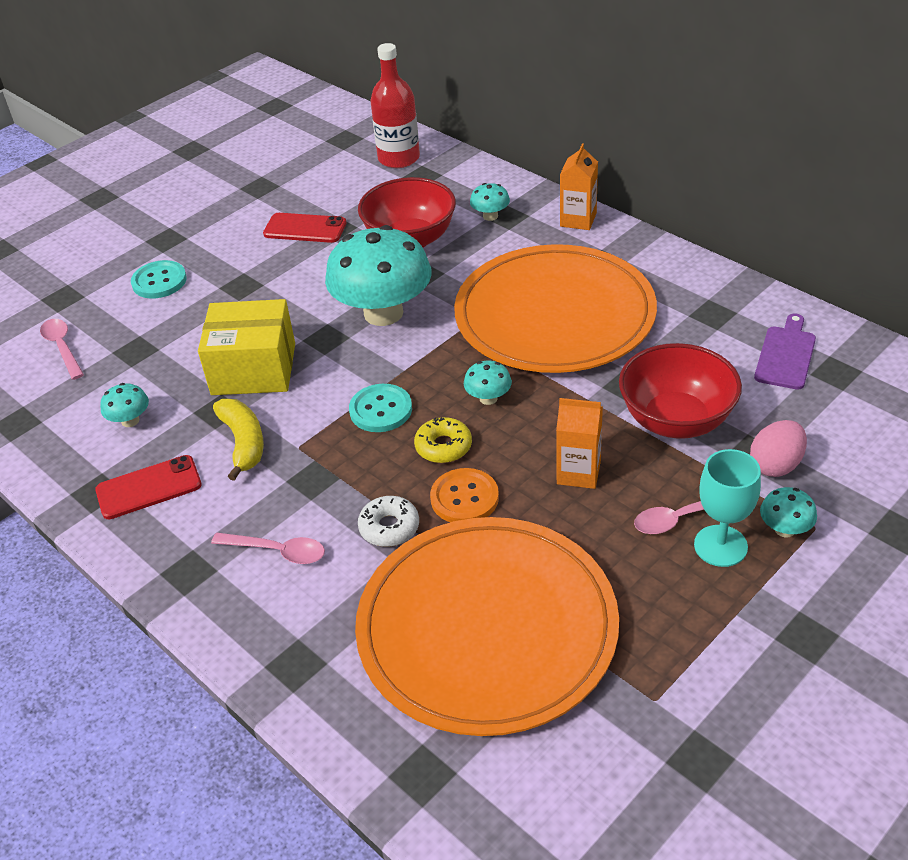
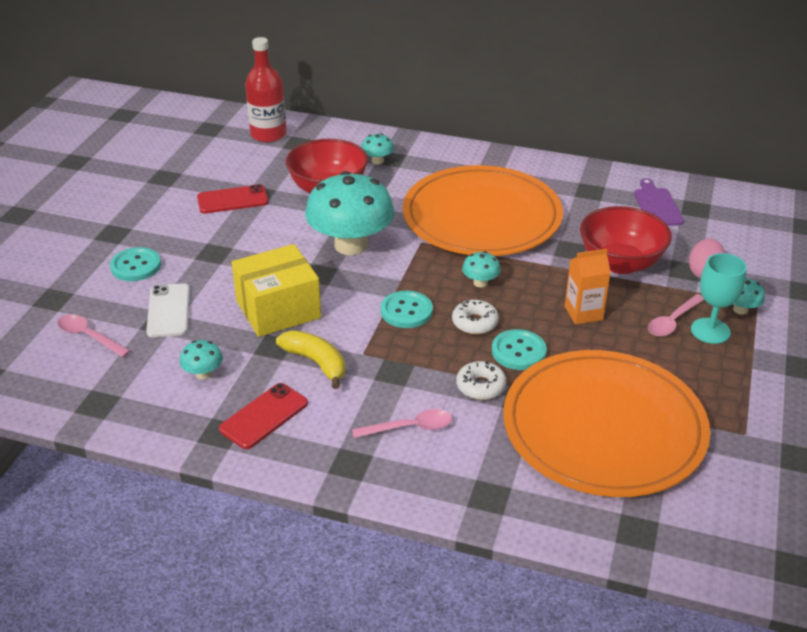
camera: 30 degrees left, 5 degrees down
yellow donut [414,417,472,463] -> white donut [452,300,499,335]
orange button [430,468,499,522] -> turquoise button [492,329,547,370]
orange carton [560,144,598,230] -> none
none -> white phone [146,283,190,337]

